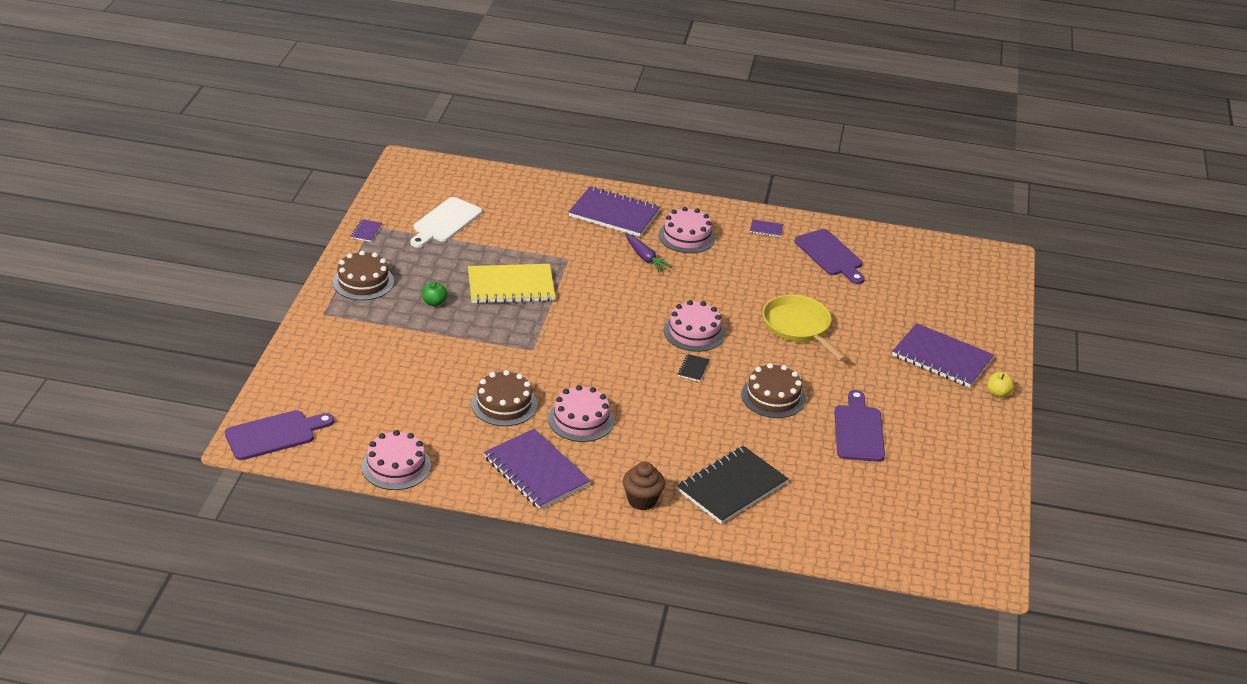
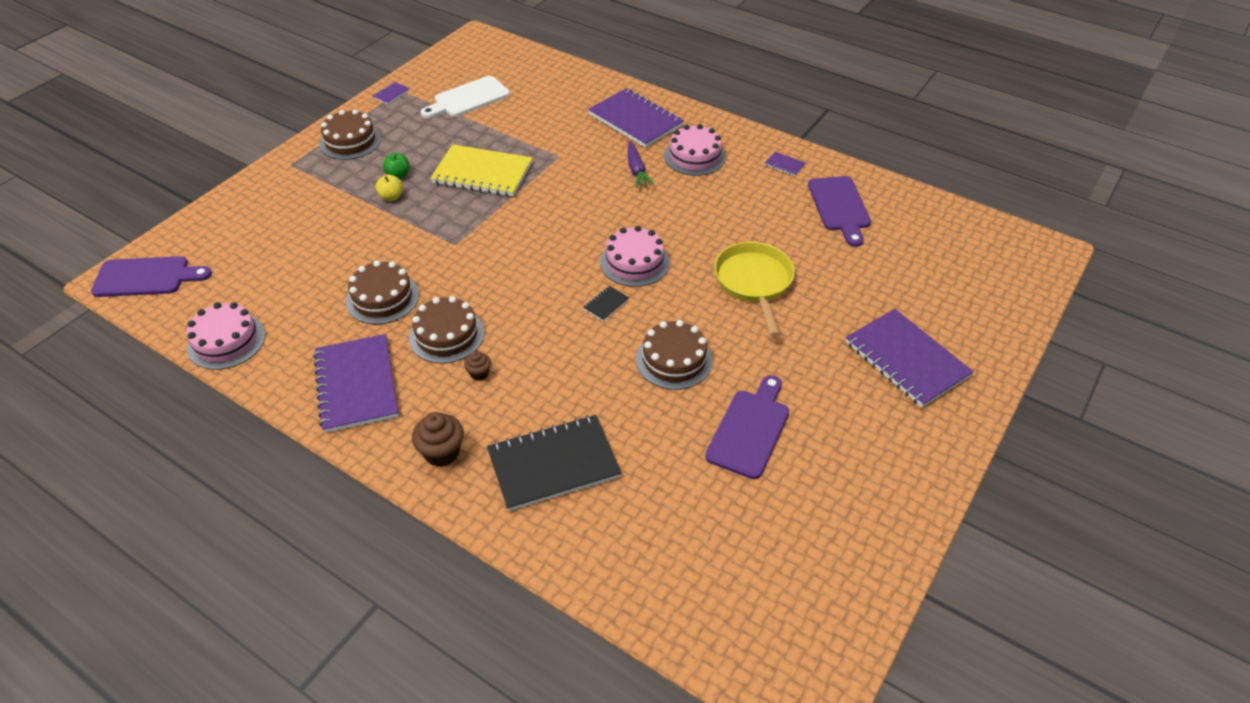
camera: 25 degrees right, 10 degrees up
pink cake [548,385,614,442] -> brown cake [409,296,484,364]
yellow apple [987,372,1014,398] -> yellow apple moved to [376,175,403,201]
none -> brown cupcake [464,351,491,381]

